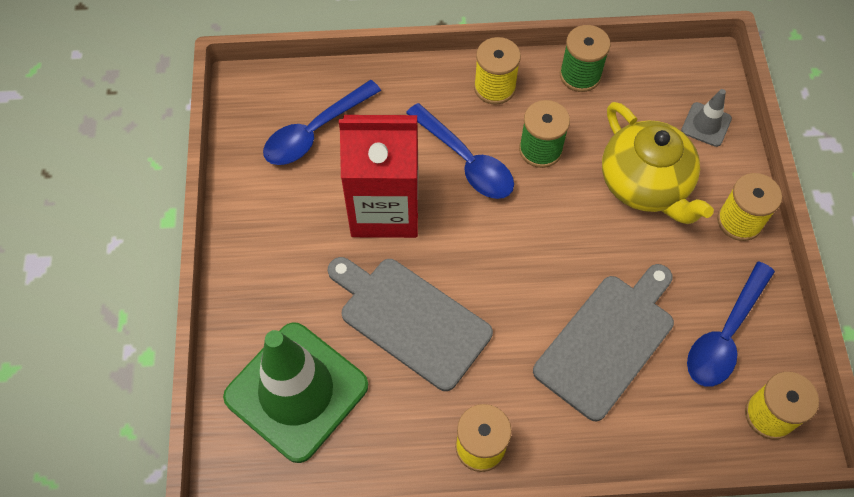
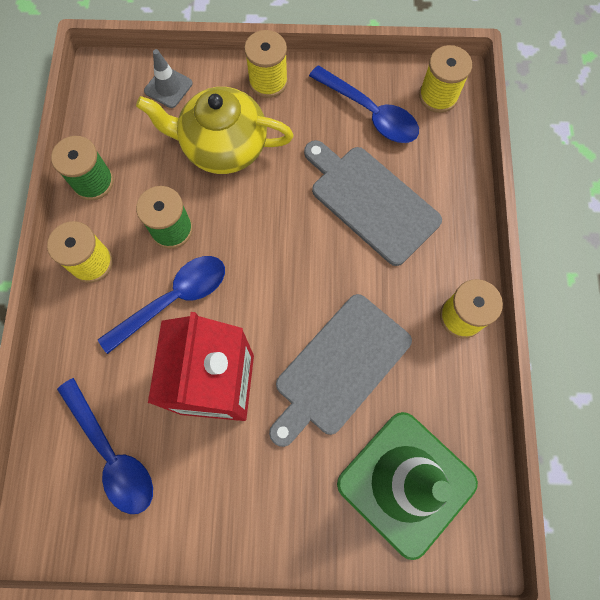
camera: 85 degrees left, 10 degrees up
yellow teapot [602,102,714,224] -> yellow teapot turned 150 degrees counterclockwise [136,87,294,174]

